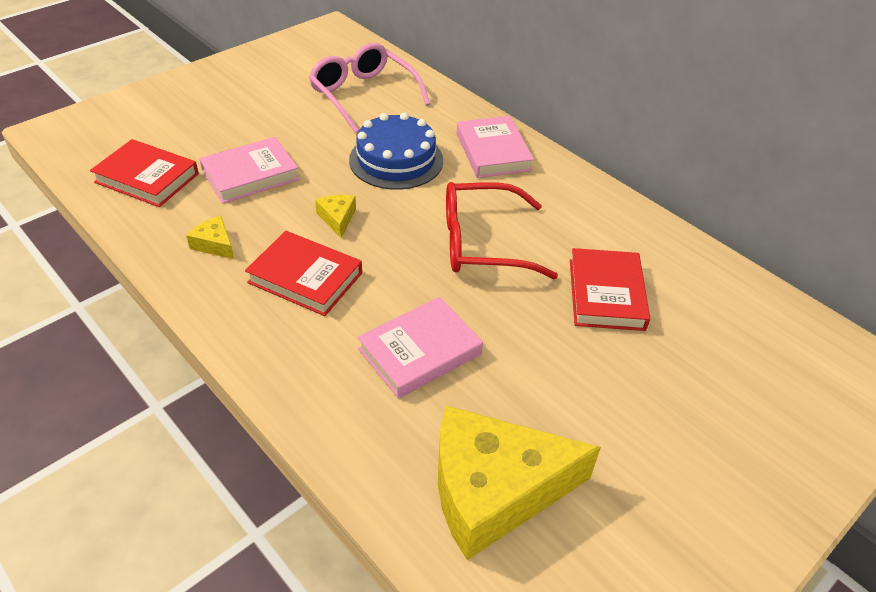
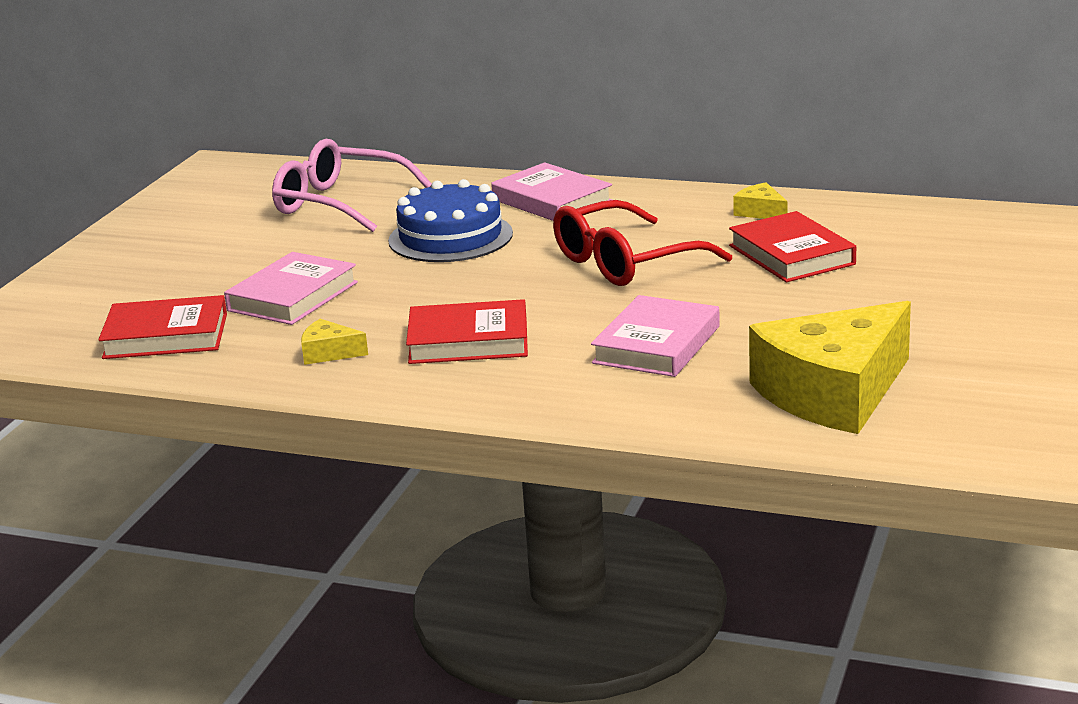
camera: 25 degrees left, 20 degrees down
yellow cheese [315,195,356,238] -> yellow cheese moved to [733,182,788,219]

